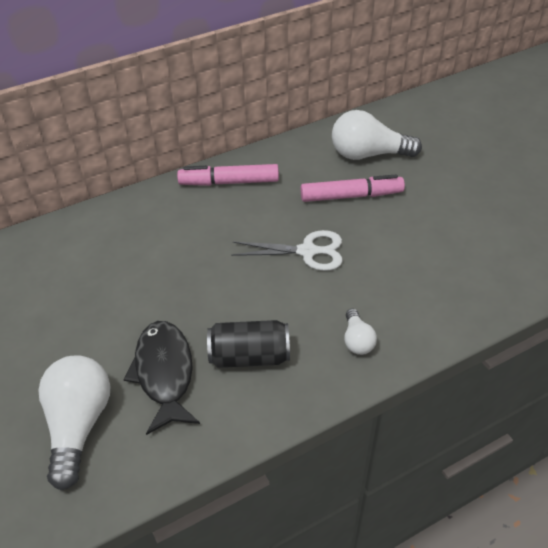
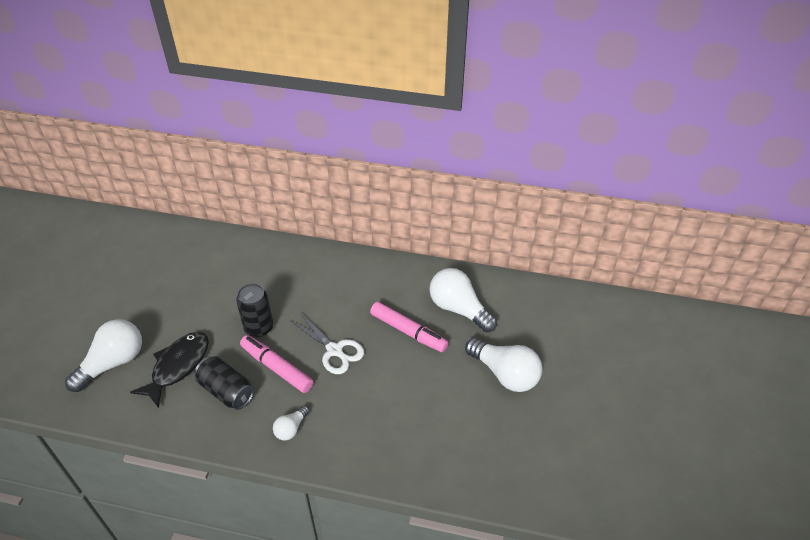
camera: 40 degrees right, 0 degrees up
pink marker [177,164,279,186] -> pink marker moved to [240,335,313,393]
none -> black can [236,283,273,337]
none -> white light bulb [465,338,542,392]

